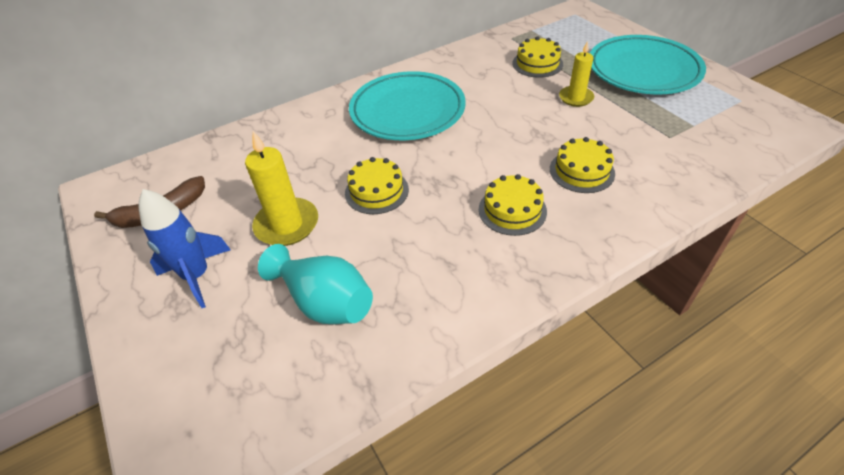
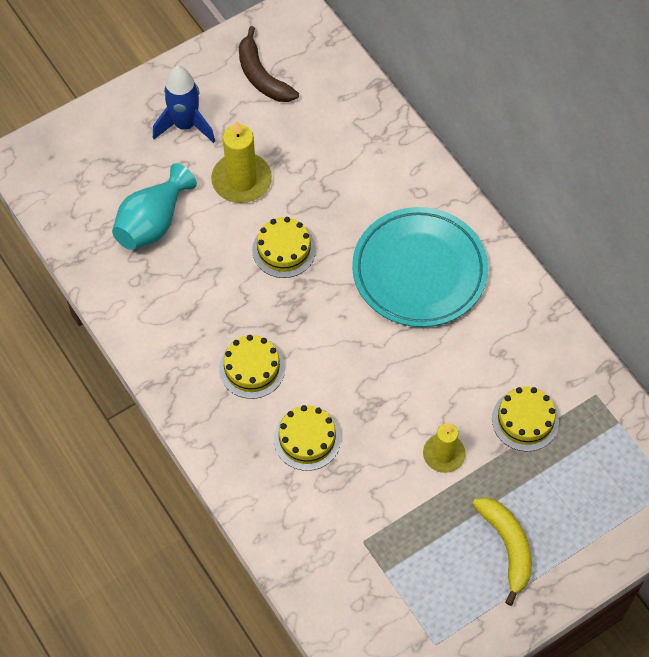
camera: 85 degrees right, 15 degrees up
turquoise plate [590,35,706,94] -> yellow banana [473,497,532,606]

